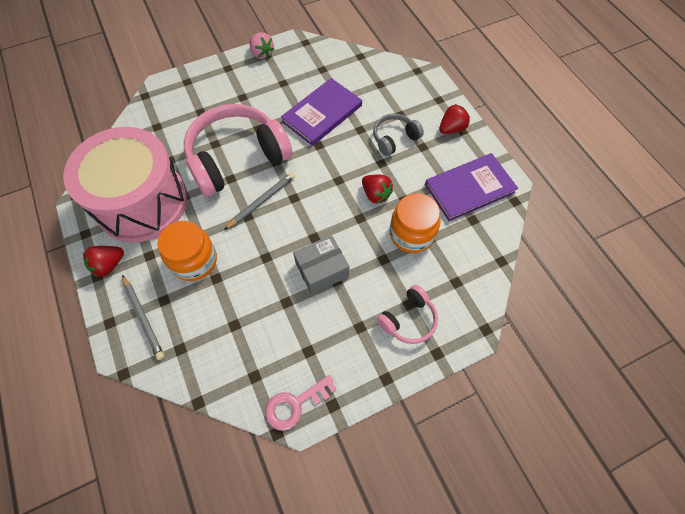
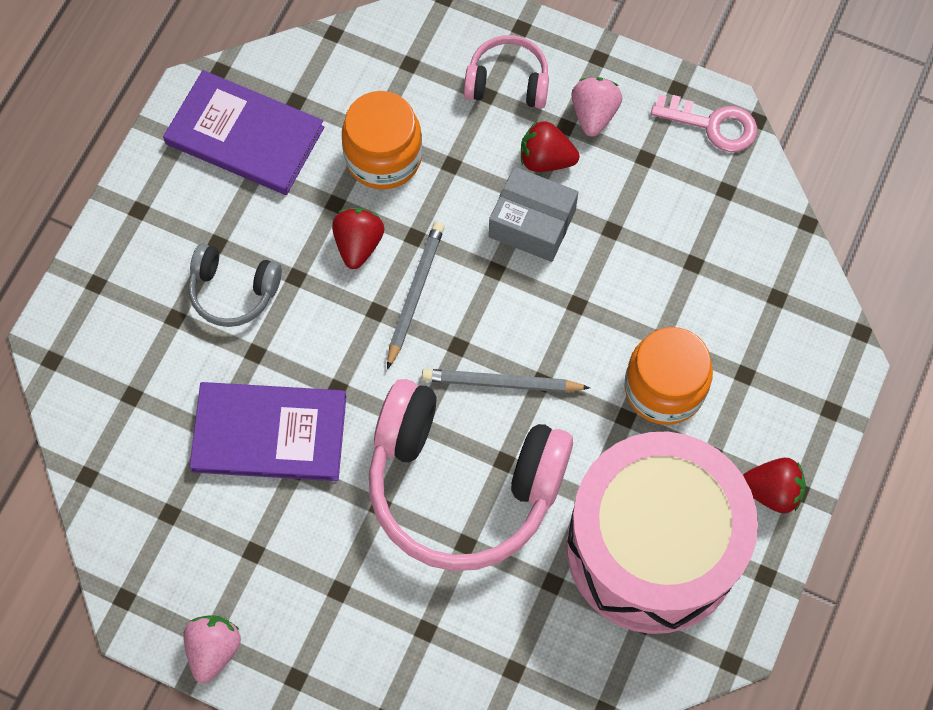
camera: 130 degrees left, 5 degrees up
grey pencil [122,275,164,360] -> grey pencil moved to [387,222,445,370]
red strawberry [439,104,470,134] -> red strawberry moved to [521,121,579,172]
none -> pink strawberry [571,77,622,137]

